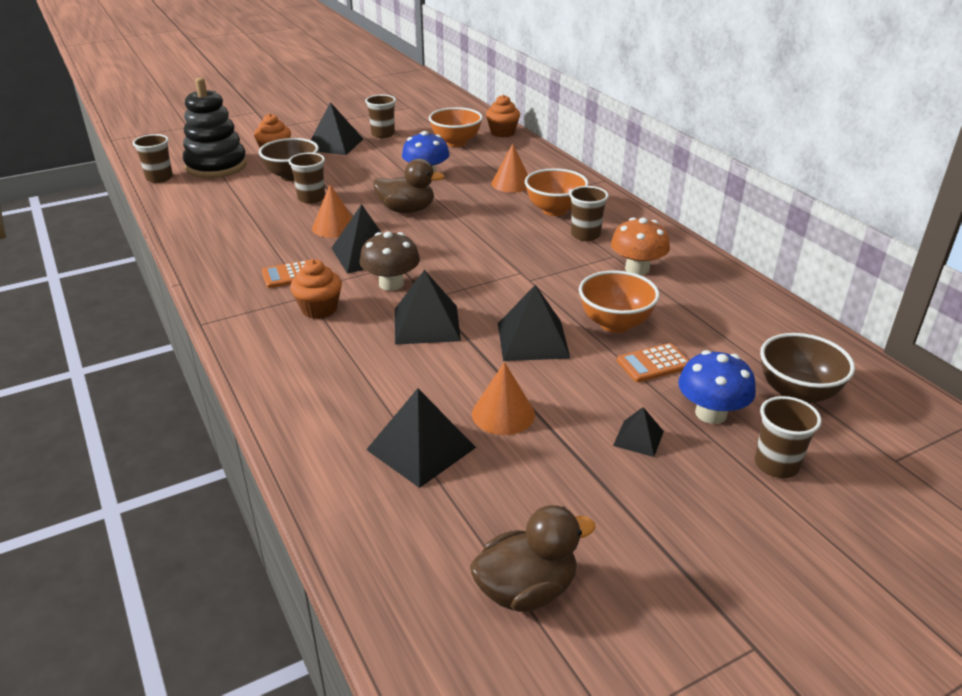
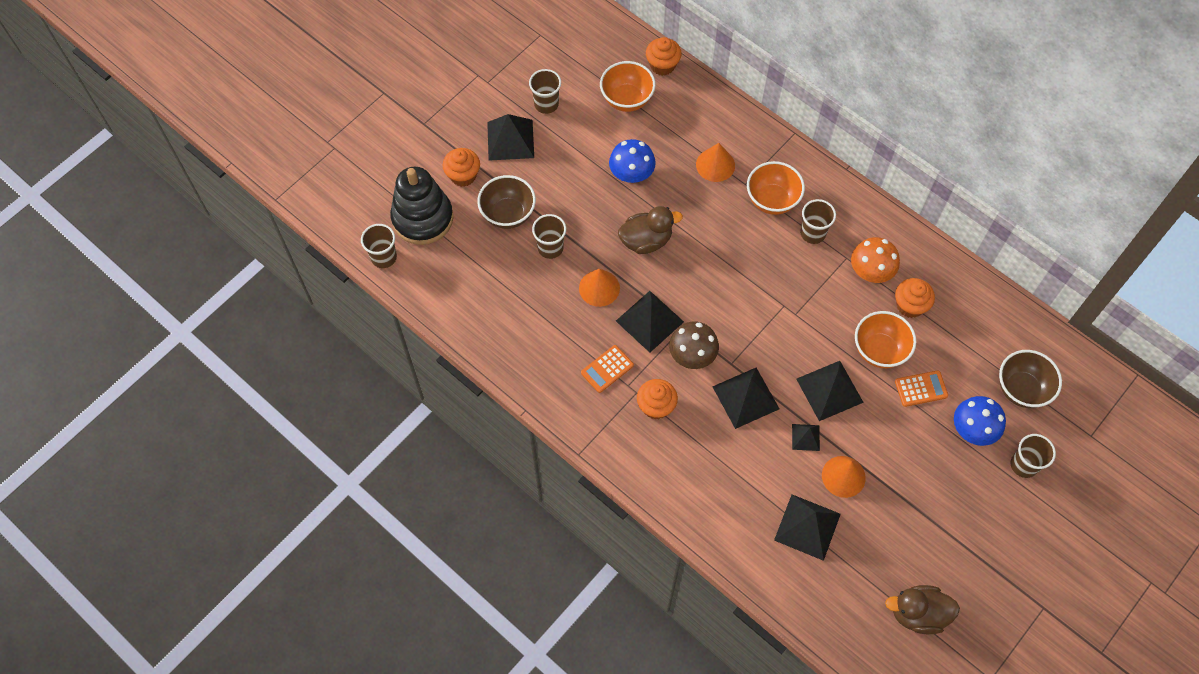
camera: 20 degrees left, 30 degrees up
brown duck [470,505,596,612] -> brown duck turned 135 degrees counterclockwise [885,585,960,634]
black pyramid [613,407,664,457] -> black pyramid moved to [792,424,820,451]
orange calculator [617,343,689,382] -> orange calculator turned 150 degrees counterclockwise [895,370,948,407]
none -> orange cupcake [895,278,935,318]

